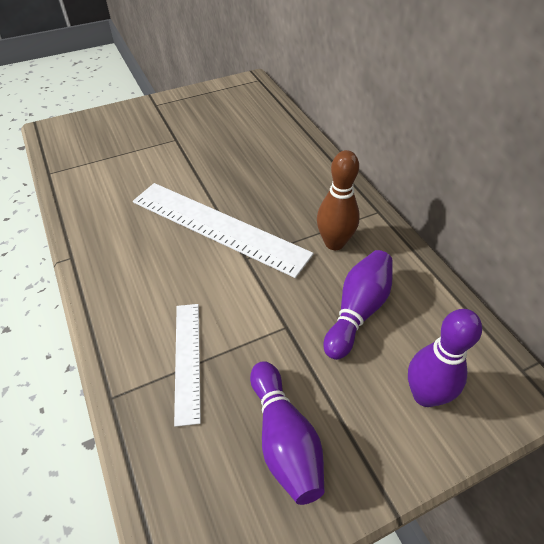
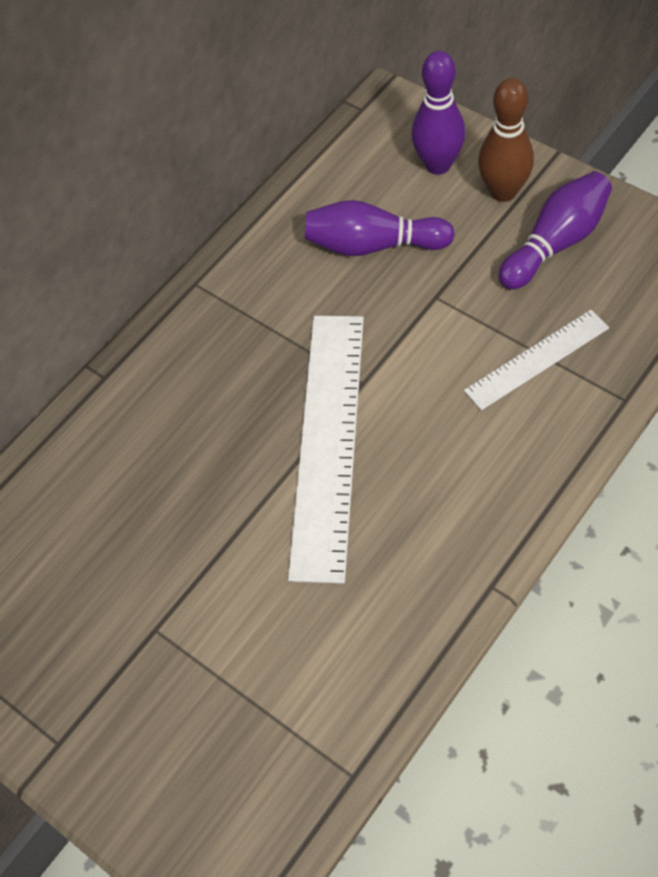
camera: 110 degrees left, 10 degrees up
brown bowling pin [317,150,360,250] -> brown bowling pin moved to [478,78,534,202]

